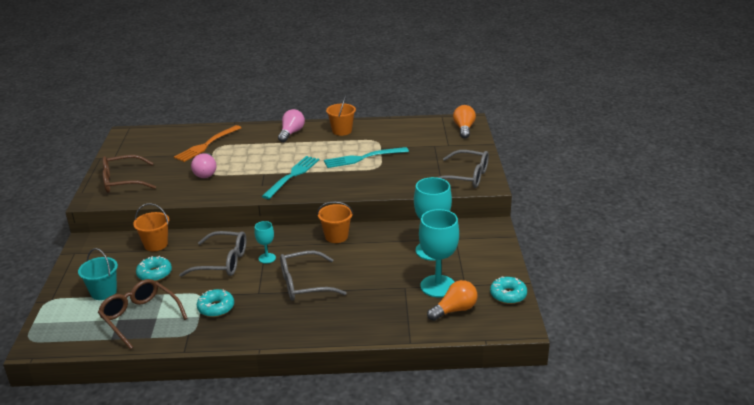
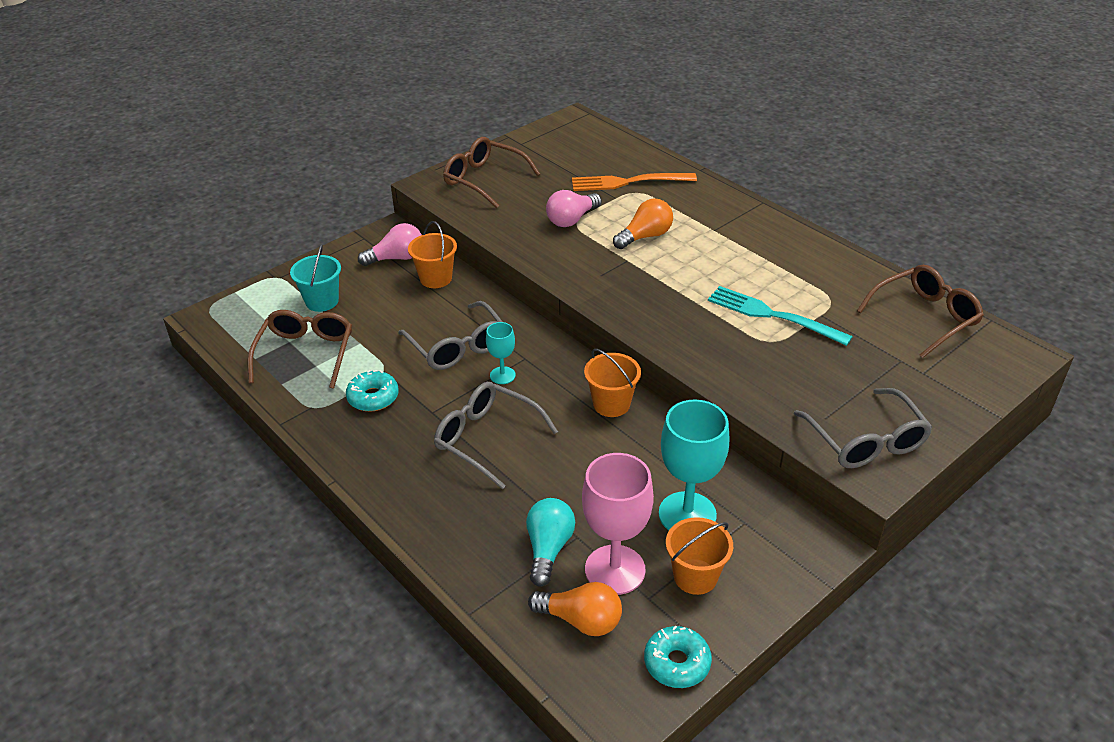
camera: 50 degrees right, 10 degrees up
turquoise donut [136,256,172,281] -> none
turquoise fork [262,156,319,199] -> none
pink light bulb [278,109,305,142] -> pink light bulb moved to [358,223,422,266]
orange bucket [326,95,356,136] -> orange bucket moved to [666,517,733,595]
turquoise goblet [419,209,459,297] -> pink goblet [582,453,654,595]
orange light bulb [453,105,476,138] -> orange light bulb moved to [613,199,673,249]
none -> turquoise light bulb [526,498,575,586]
none -> brown glasses [857,265,984,359]

